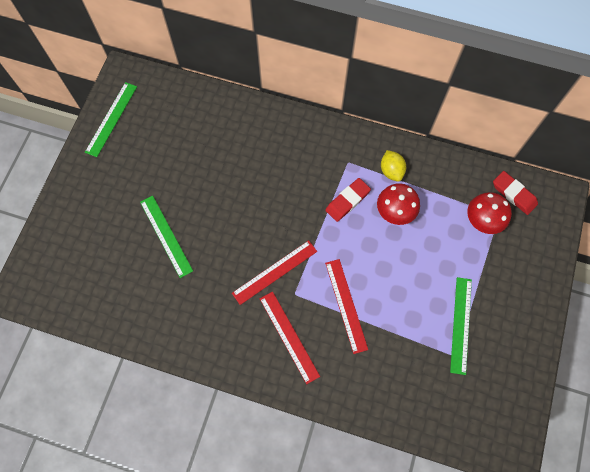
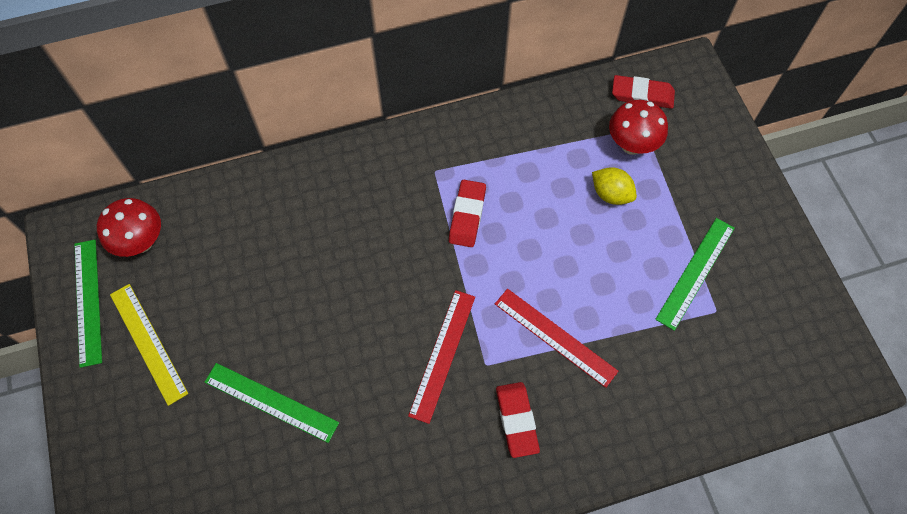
camera: 35 degrees left, 5 degrees down
red ruler [260,292,320,384] -> red eraser [496,382,540,458]
red mushroom [377,183,420,225] -> red mushroom moved to [97,198,161,257]
yellow lemon [381,150,406,182] -> yellow lemon moved to [592,167,637,205]
green ruler [450,277,472,375] -> green ruler turned 60 degrees clockwise [655,218,735,331]
none -> yellow ruler [110,284,188,406]

